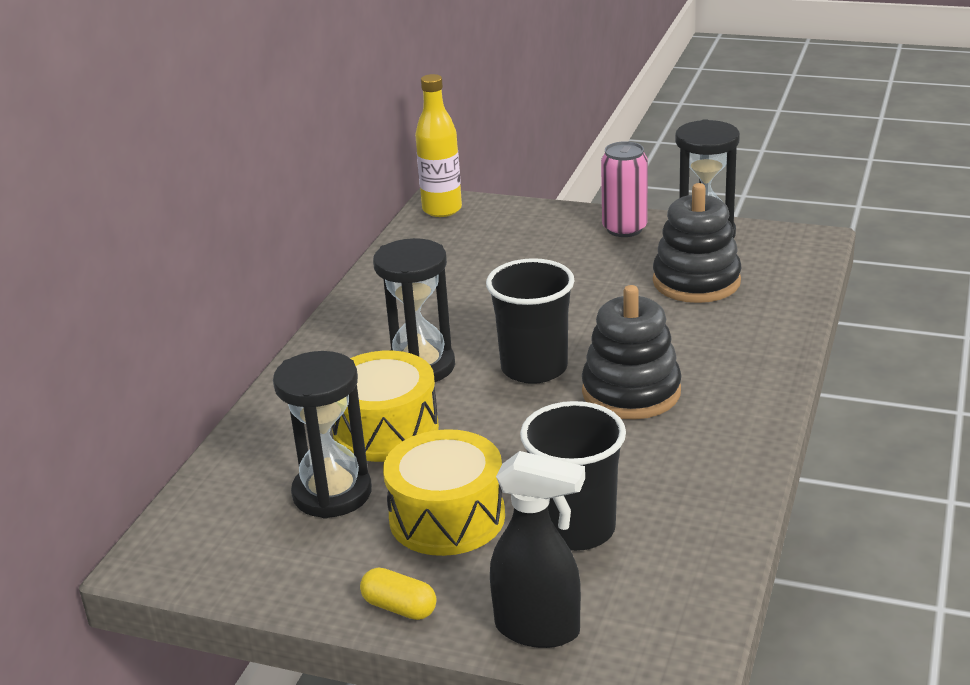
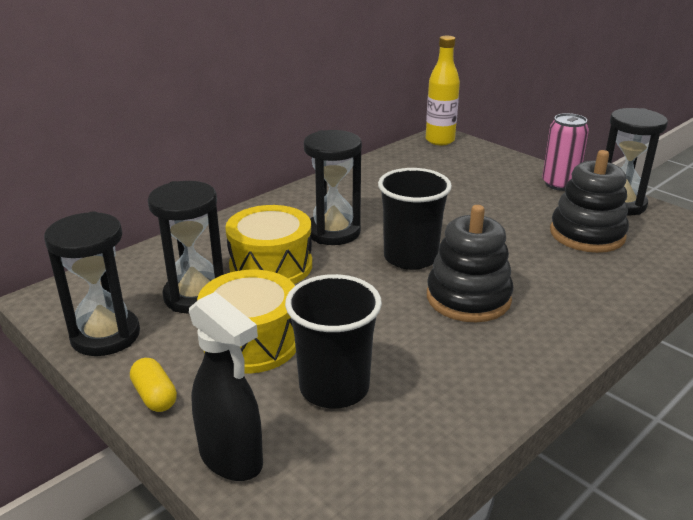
camera: 25 degrees right, 0 degrees up
none -> black hourglass [44,211,140,356]

